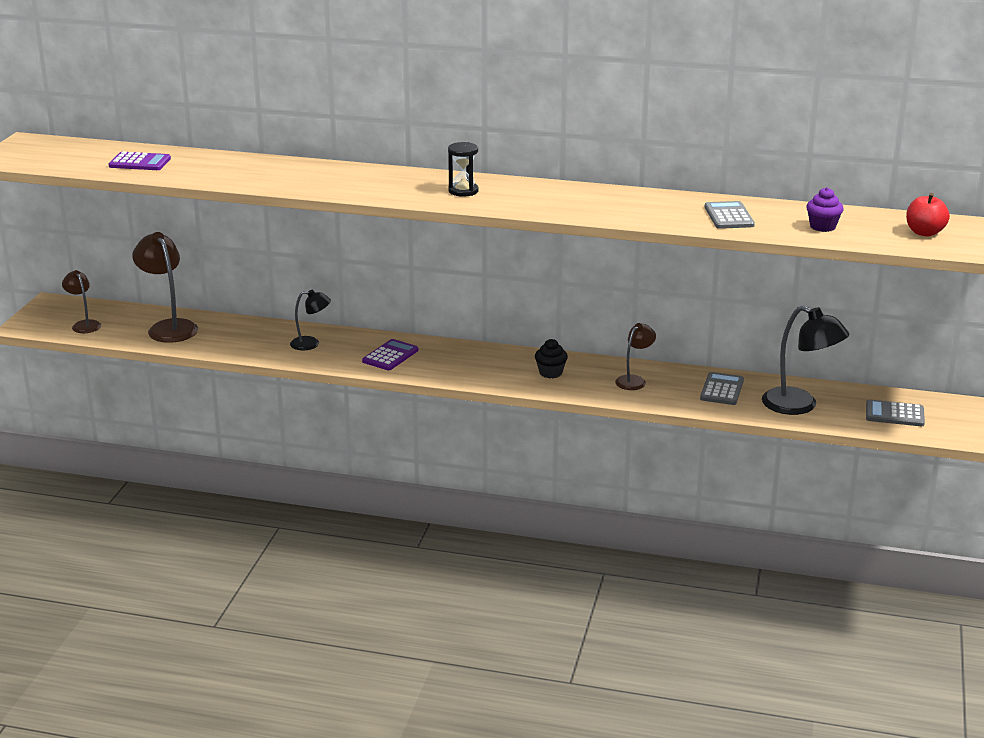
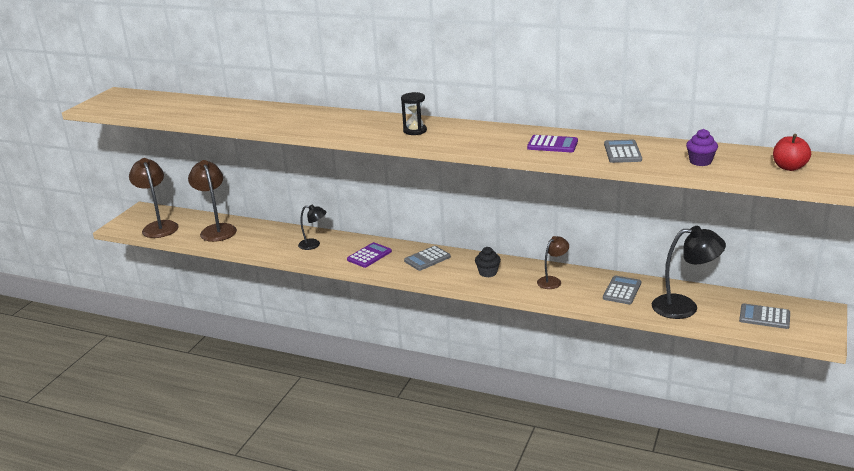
camera: 10 degrees right, 0 degrees up
brown lamp [62,270,101,333] -> brown lamp [129,158,179,238], size x1.72
purple calculator [109,152,171,170] -> purple calculator moved to [527,135,578,152]
black lamp [762,306,849,415] -> black lamp turned 45 degrees counterclockwise [652,226,726,319]
none -> grey calculator [404,246,451,271]

